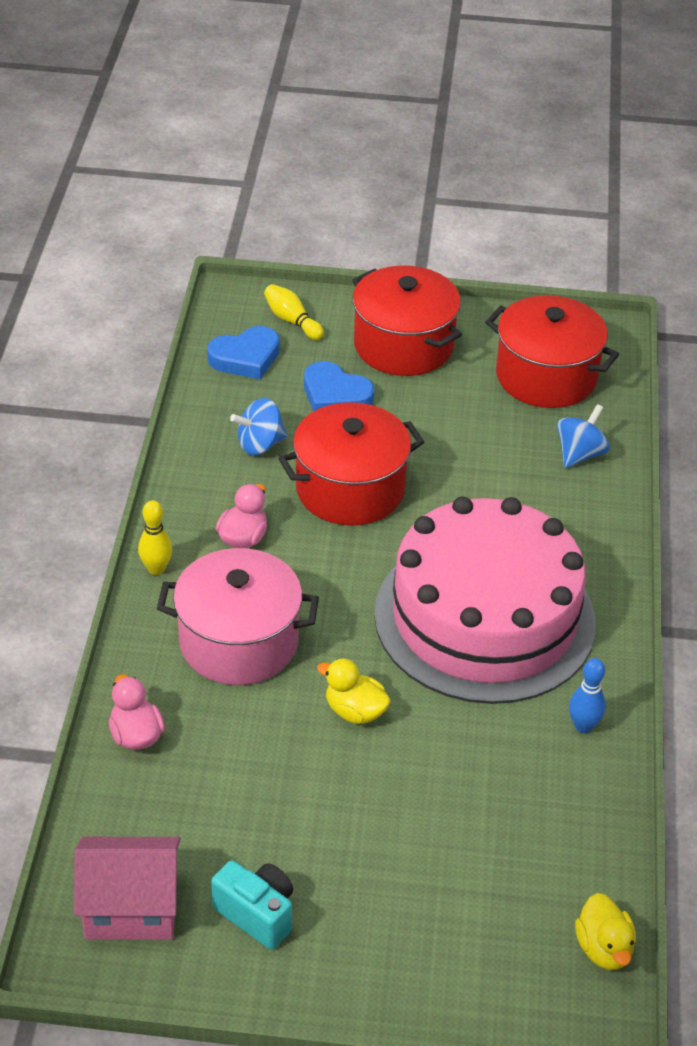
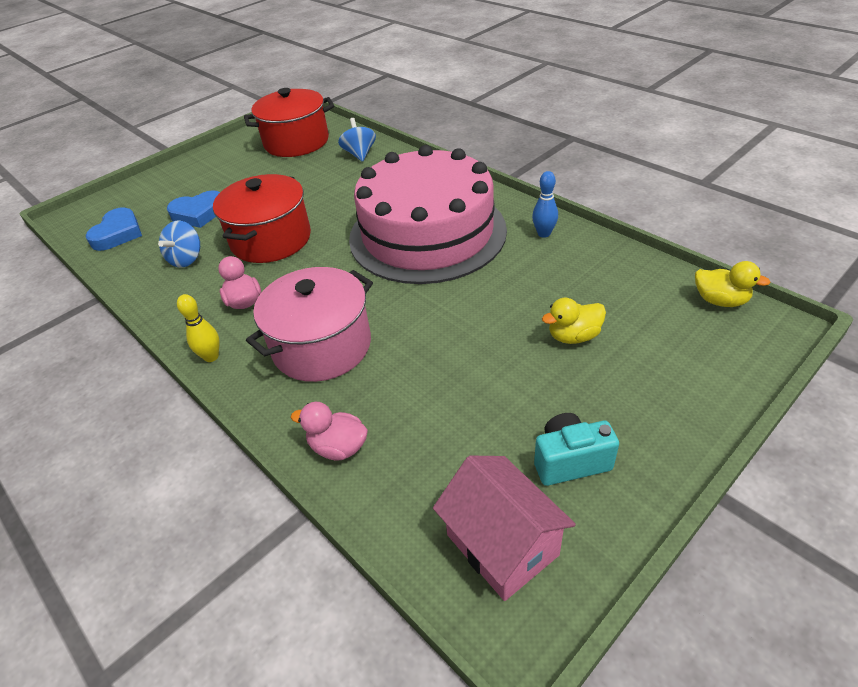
camera: 45 degrees left, 0 degrees up
pink house [74,837,181,940] -> pink house turned 75 degrees counterclockwise [433,456,576,601]
yellow bowling pin [264,284,324,340] -> none
yellow duck [317,658,391,724] -> yellow duck moved to [542,298,606,344]
red pot [352,265,462,376] -> none

